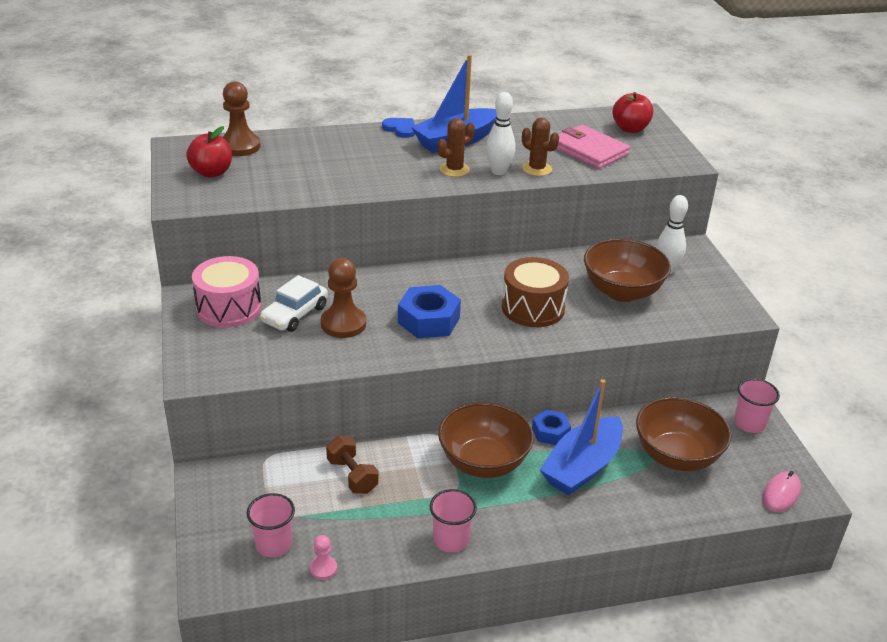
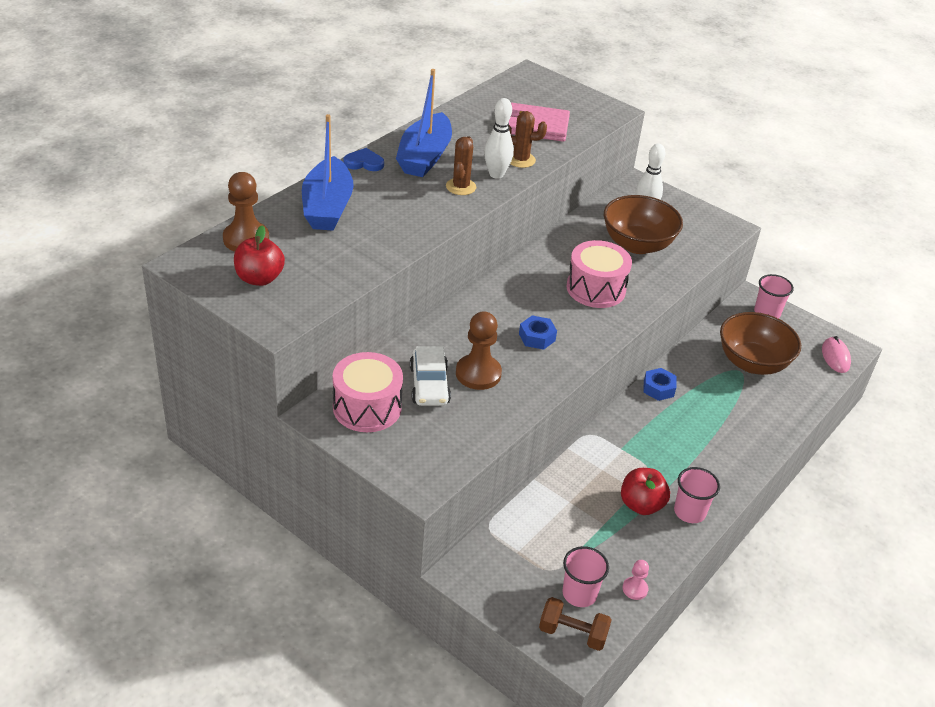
camera: 40 degrees left, 5 degrees up
brown dumbbell [326,436,378,494] -> brown dumbbell moved to [539,597,612,651]
blue nut [398,285,461,338] -> blue nut [519,315,557,350], size x0.61
brown bowl [438,402,534,478] -> none
brown drum [502,257,569,327] -> pink drum [566,240,632,308]
blue boat [540,379,623,495] -> blue boat moved to [302,114,354,231]
red apple [612,92,653,133] -> red apple moved to [621,468,670,515]

